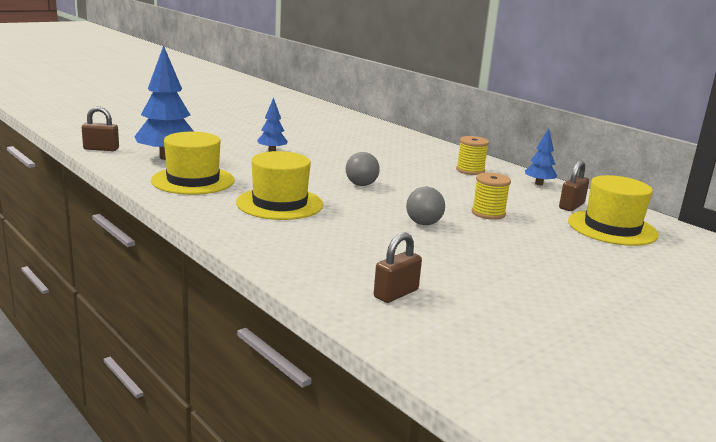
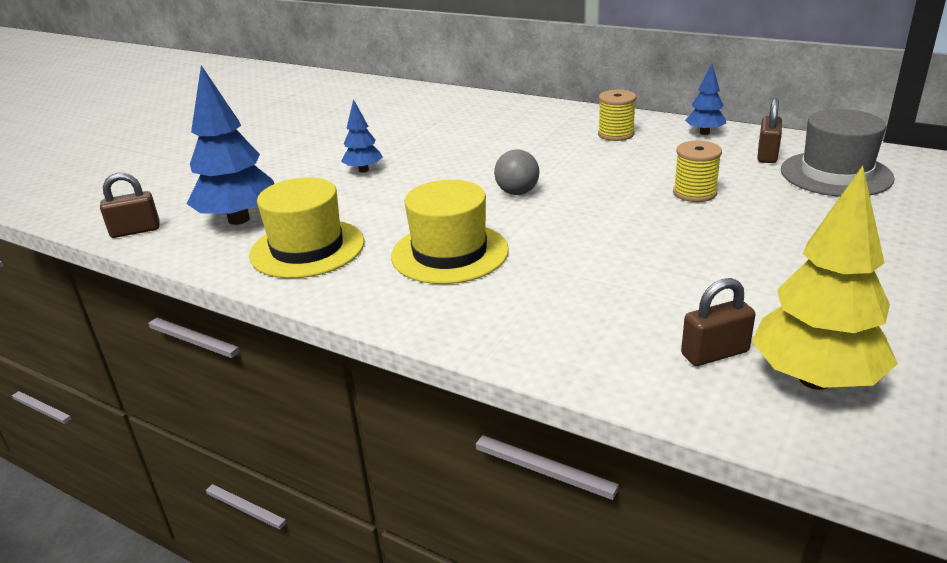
camera: 15 degrees left, 10 degrees up
brown padlock [374,232,422,303] -> brown padlock turned 45 degrees clockwise [681,278,755,366]
grey ball [406,187,445,225] -> none
yellow hat [568,175,659,246] -> grey hat [781,109,895,197]
none -> yellow tree [752,166,898,390]

